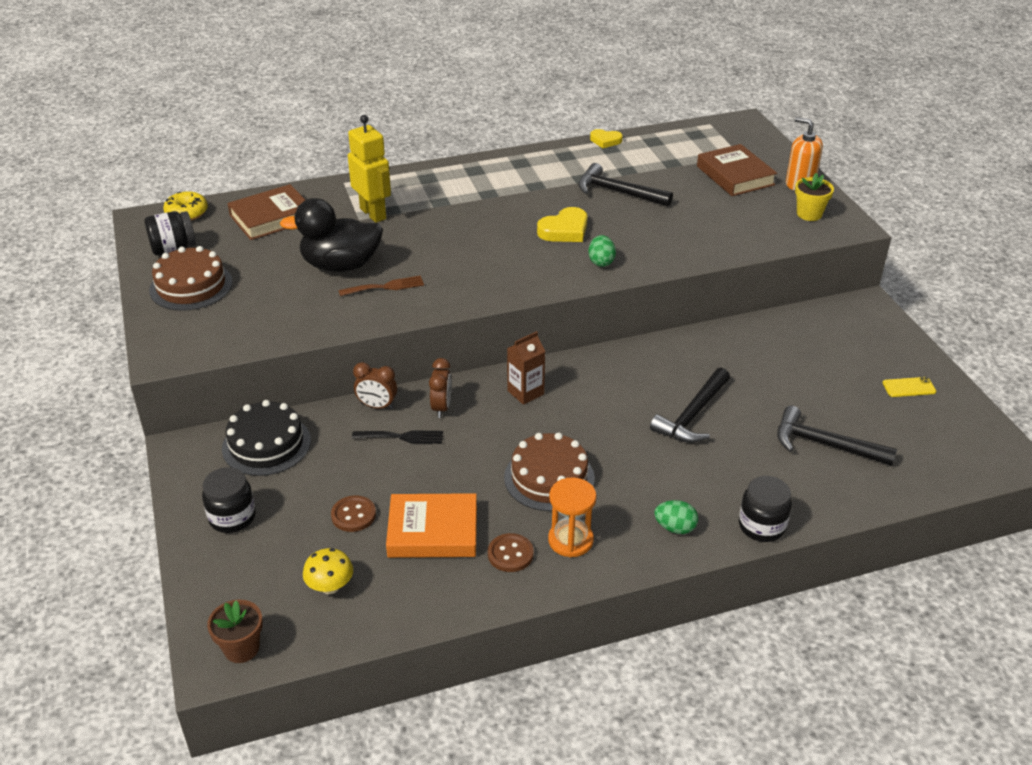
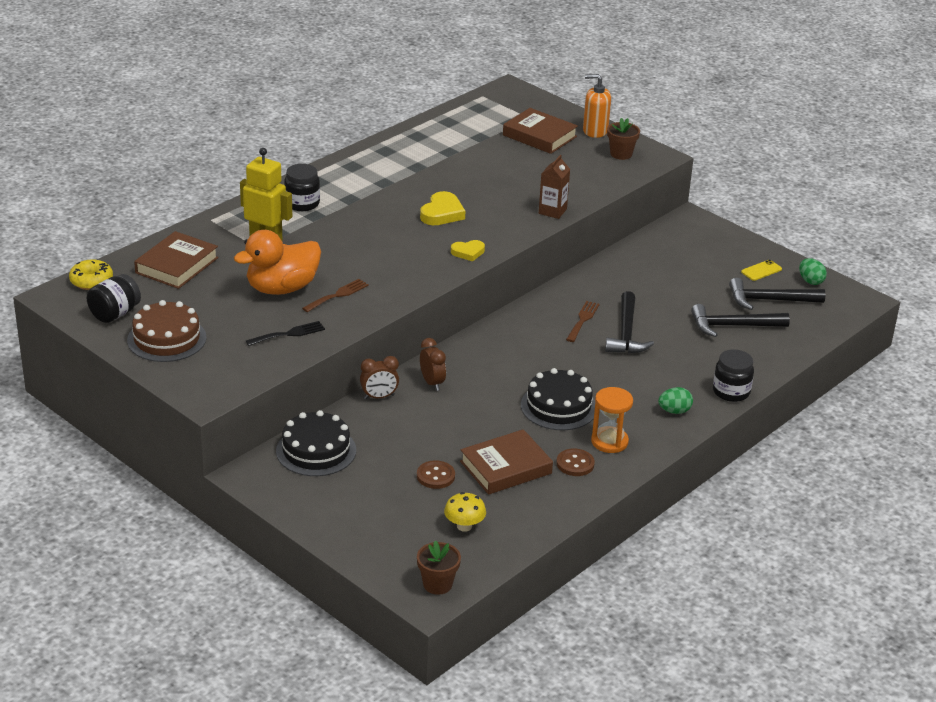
camera: 30 degrees left, 5 degrees down
black jar [202,467,256,533] -> black jar moved to [284,164,320,211]
black duck [280,198,383,272] -> orange duck [234,230,321,295]
black fork [352,430,443,444] -> black fork moved to [246,321,325,346]
orange book [386,493,477,558] -> brown book [460,429,553,495]
brown cake [504,433,595,511] -> black cake [521,368,595,430]
brown carton [507,331,545,405] -> brown carton moved to [539,155,570,219]
black hammer [578,163,673,207] -> black hammer moved to [729,278,825,310]
green egg [588,235,616,267] -> green egg moved to [799,258,827,285]
yellow heart [590,129,623,148] -> yellow heart moved to [451,240,485,261]
yellow flower pot [795,173,834,221] -> brown flower pot [607,118,640,160]
none -> brown fork [566,301,600,342]

